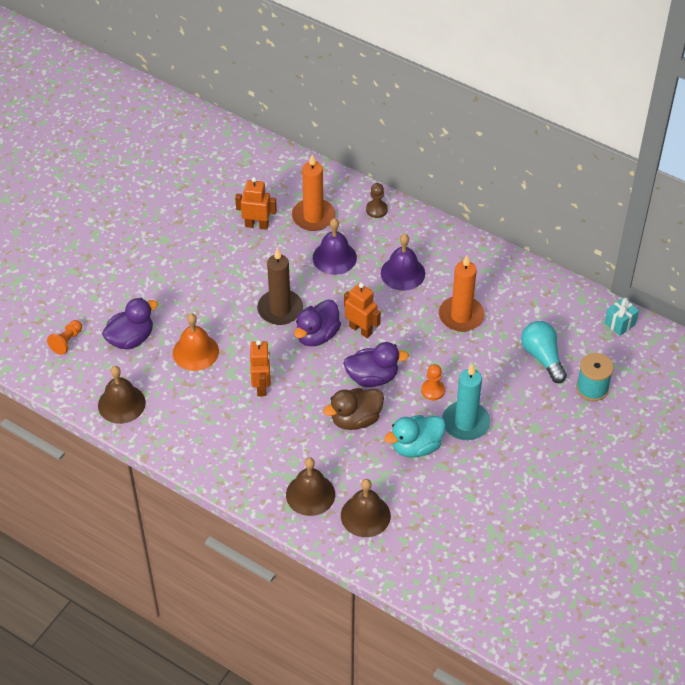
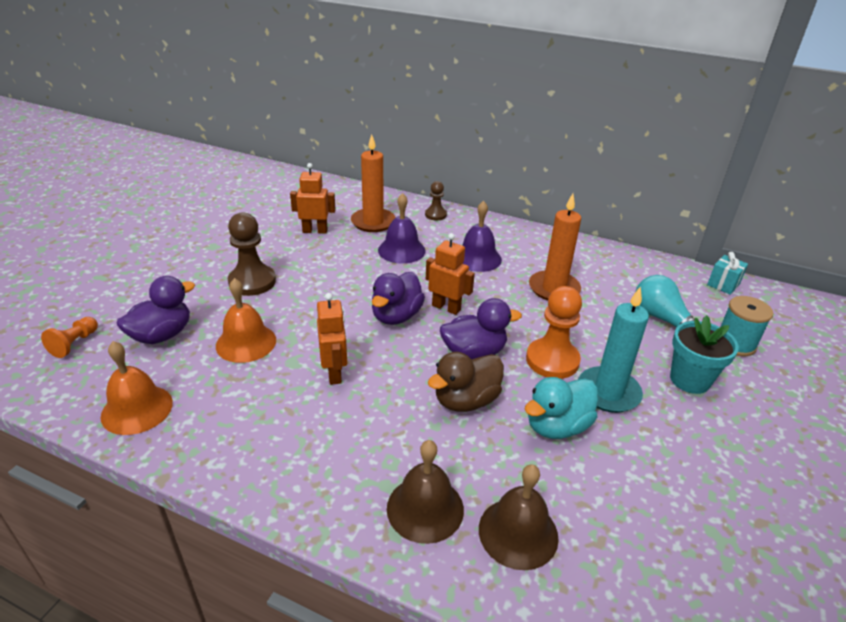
camera: 10 degrees left, 15 degrees down
brown bell [98,366,146,424] -> orange bell [101,341,173,435]
brown candle [257,248,303,325] -> none
orange pawn [421,364,445,400] -> orange pawn [526,286,582,379], size x1.76
none -> brown pawn [228,212,276,296]
none -> turquoise flower pot [670,315,739,394]

